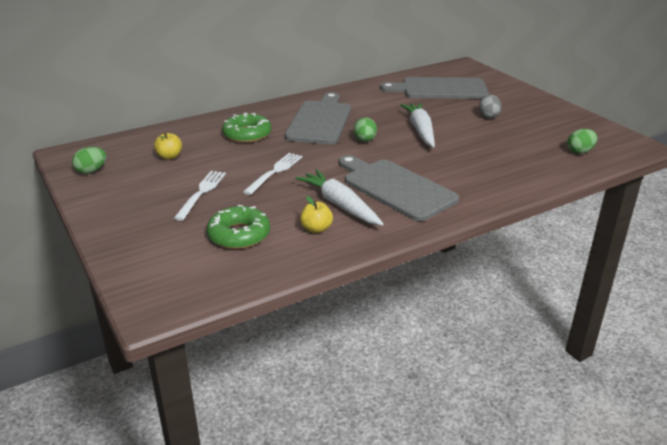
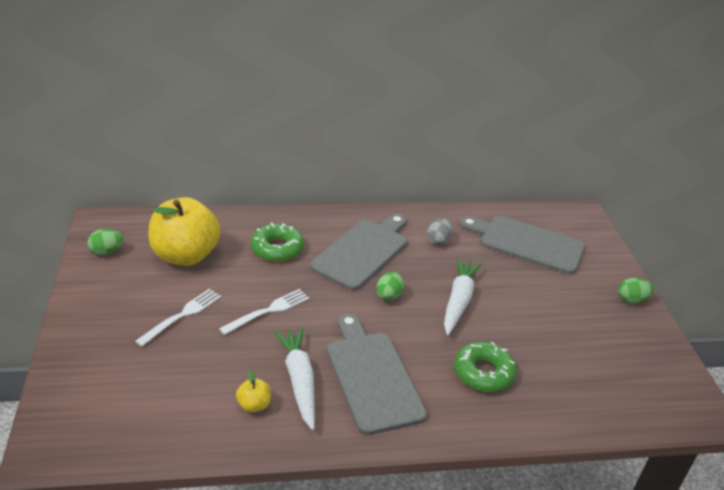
camera: 20 degrees right, 5 degrees up
yellow apple [154,133,182,160] -> yellow apple [148,197,220,266], size x2.45
green donut [207,205,270,249] -> green donut moved to [454,342,517,392]
grey egg [479,94,502,118] -> grey egg moved to [427,218,452,245]
green egg [567,129,598,154] -> green egg moved to [618,278,654,303]

